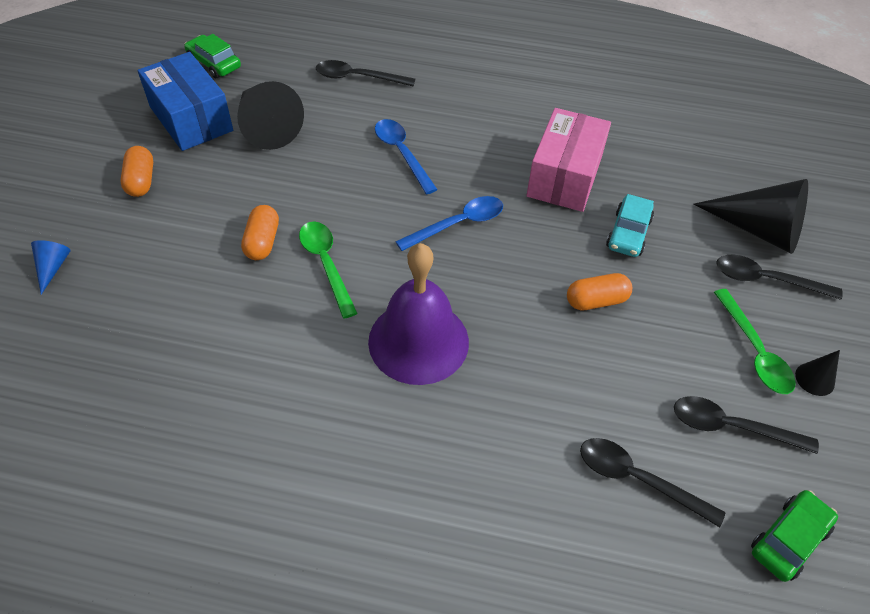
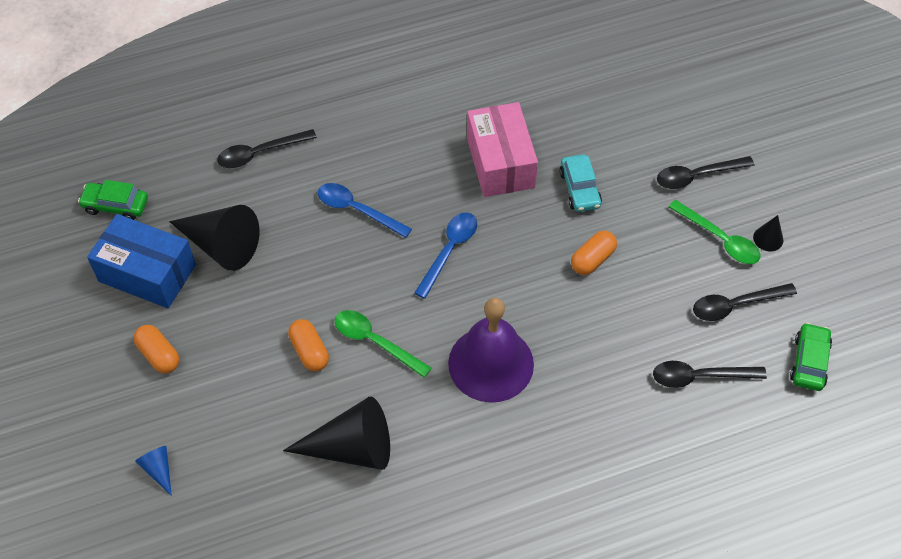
camera: 30 degrees left, 5 degrees up
black cone [693,179,808,254] -> black cone moved to [283,397,390,470]

